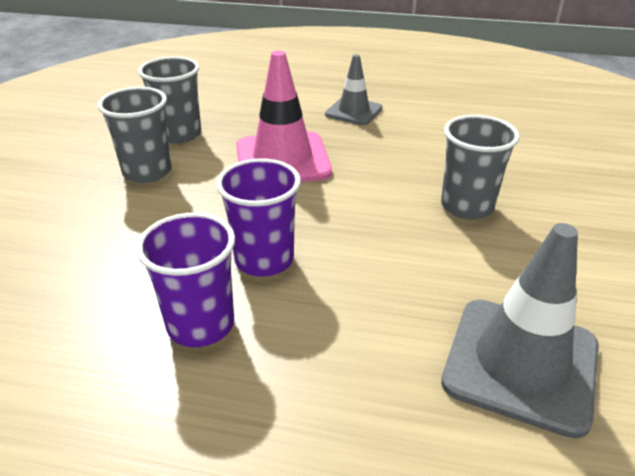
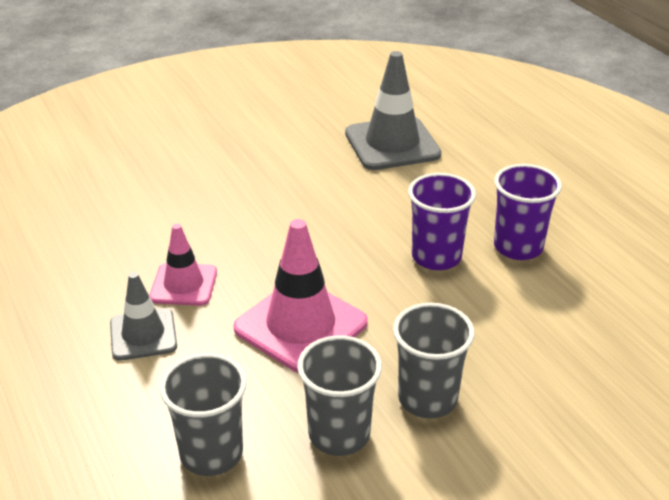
camera: 130 degrees left, 0 degrees up
grey cup [441,115,520,220] -> grey cup moved to [160,353,247,476]
none -> pink traffic cone [149,224,217,306]

